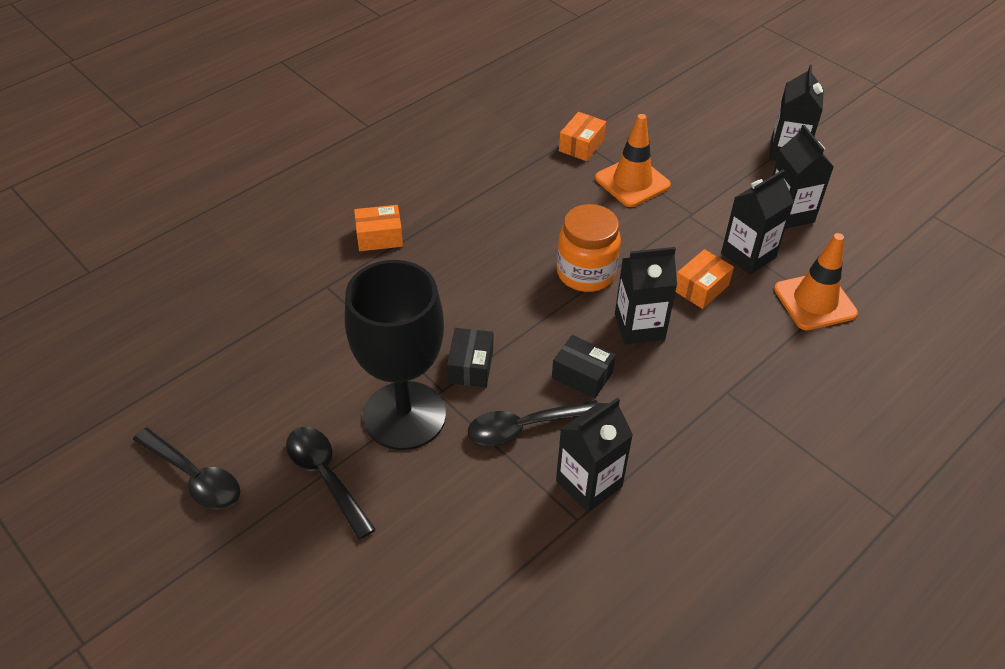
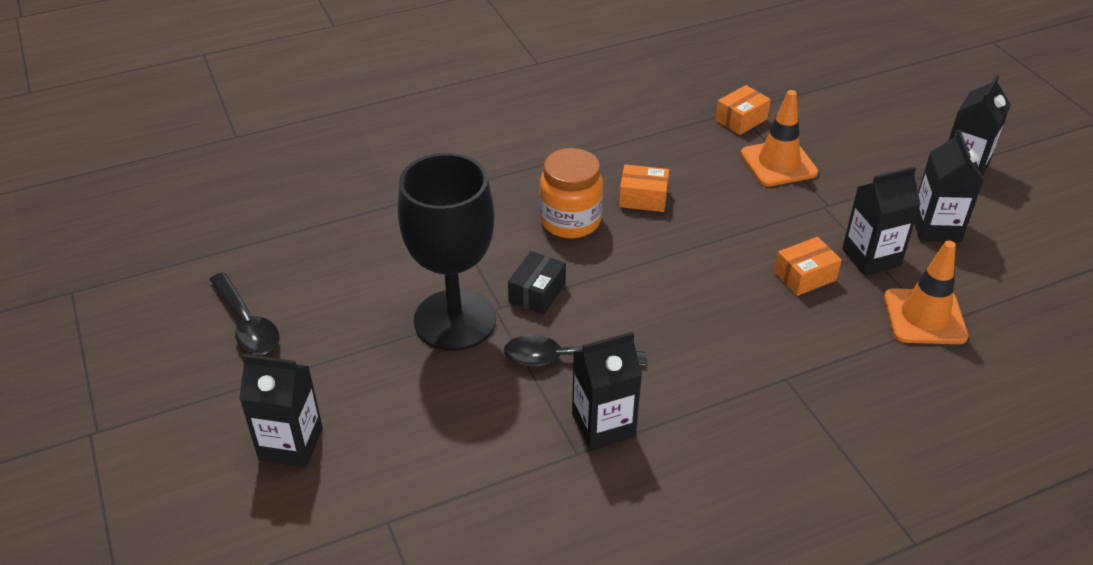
camera: 20 degrees right, 5 degrees down
black spoon [286,427,376,540] -> none
orange box [354,205,403,251] -> orange box moved to [619,164,669,212]
black box [552,335,616,399] -> none
orange jar [557,204,621,292] -> orange jar moved to [539,148,603,238]
black carton [615,247,677,345] -> black carton moved to [239,354,323,467]

